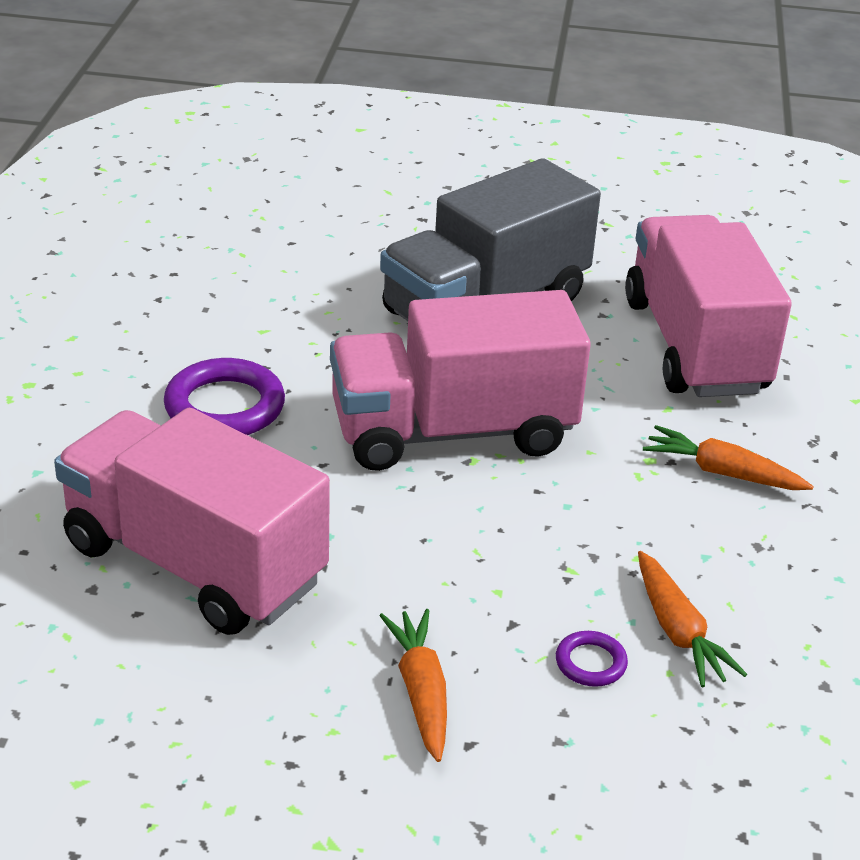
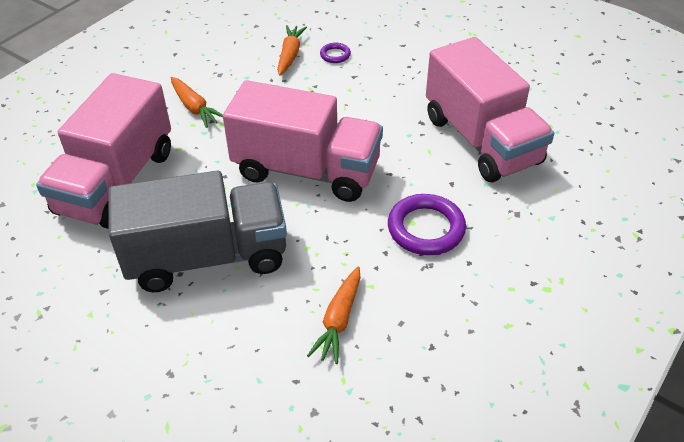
camera: 150 degrees left, 10 degrees up
orange carrot [380,609,447,762] -> orange carrot moved to [307,267,361,364]

